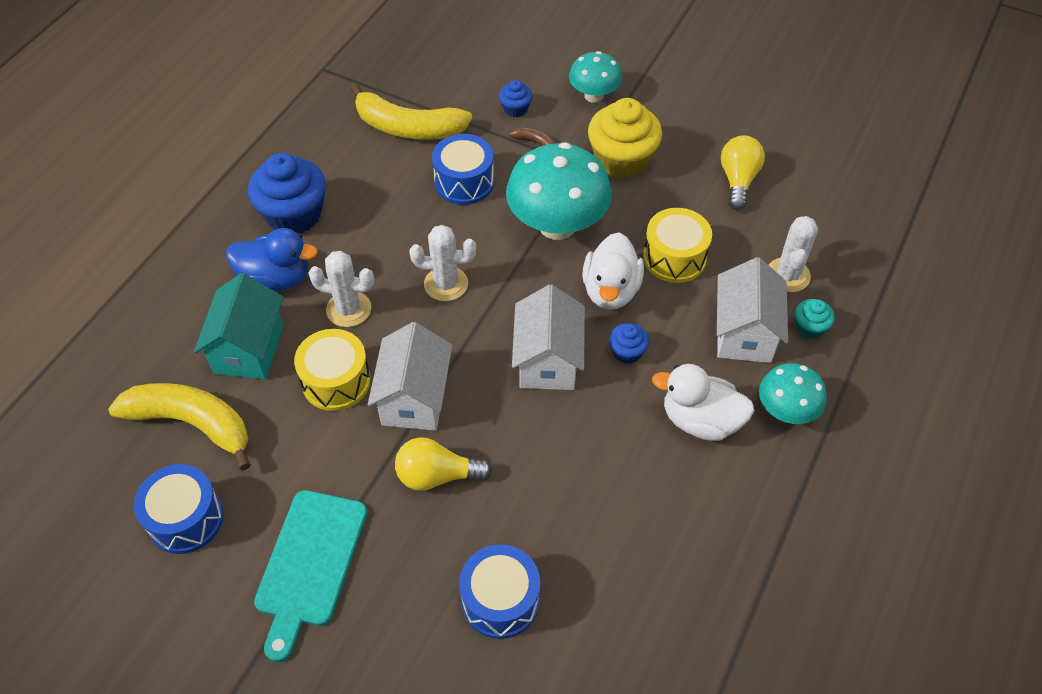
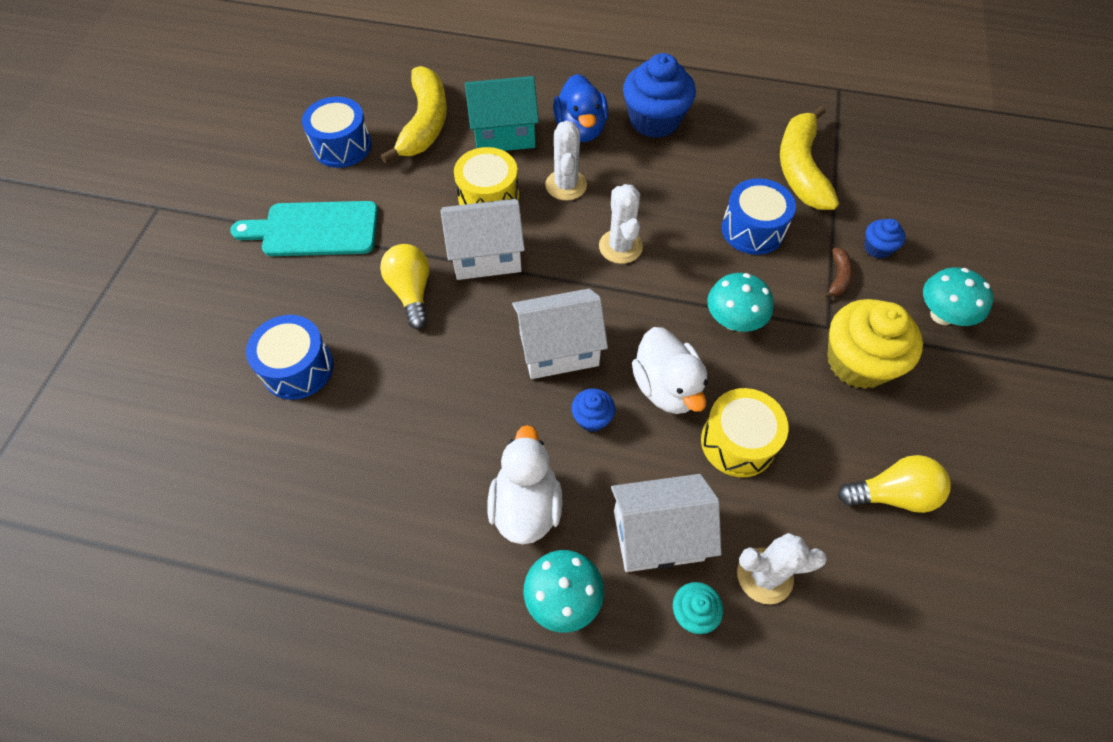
camera: 75 degrees right, 5 degrees up
turquoise mushroom [506,142,612,240] -> turquoise mushroom [707,273,774,332], size x0.57
white duck [582,233,644,309] -> white duck turned 105 degrees counterclockwise [632,327,708,414]

